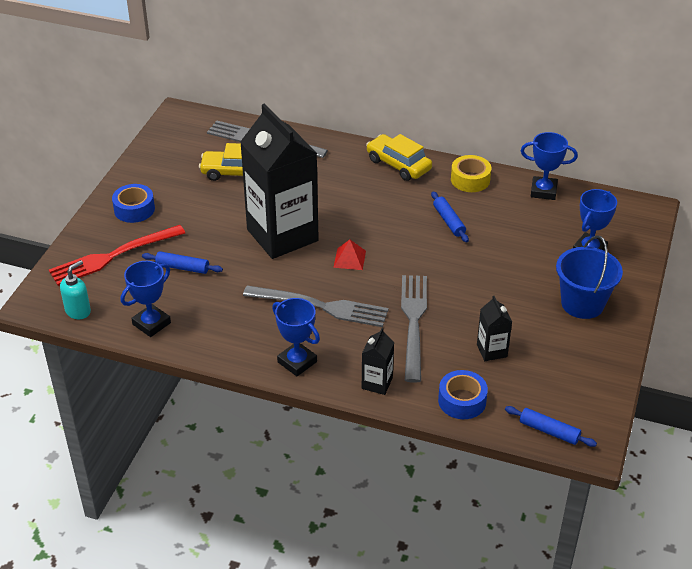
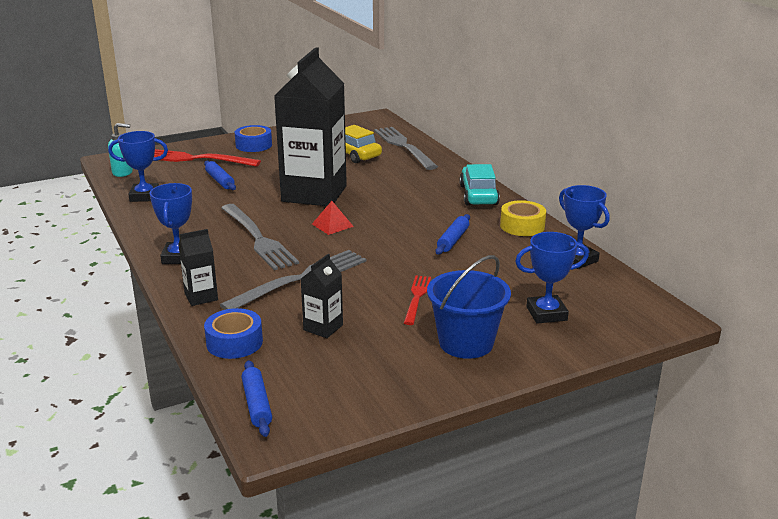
camera: 45 degrees right, 15 degrees down
yellow car [366,134,432,181] -> turquoise car [459,164,500,205]
none -> red fork [404,276,431,325]

